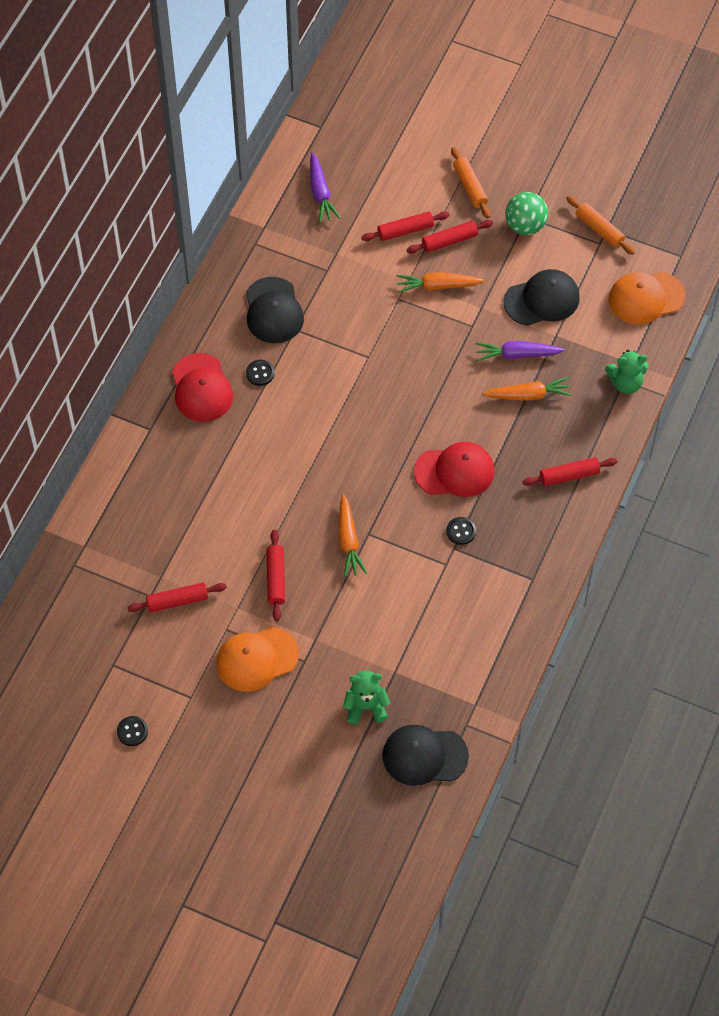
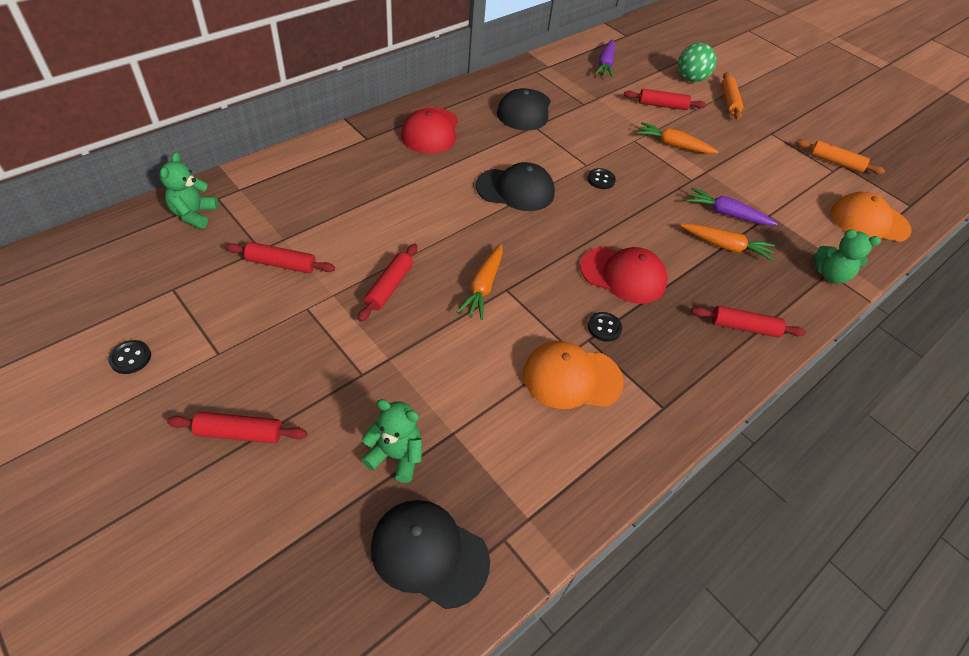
camera: 20 degrees right, 10 degrees down
orange cap [217,627,299,692] -> orange cap moved to [523,341,624,409]
black button [246,360,275,386] -> black button moved to [587,168,616,189]
red rolling pin [407,220,493,253] -> red rolling pin moved to [167,412,307,443]
black cap [504,269,579,326] -> black cap moved to [476,162,555,211]
green ball [505,192,548,235] -> green ball moved to [678,43,716,82]
orange rolling pin [566,196,635,255] -> orange rolling pin turned 45 degrees counterclockwise [796,139,885,174]
none -> green teddy bear [160,152,218,229]

